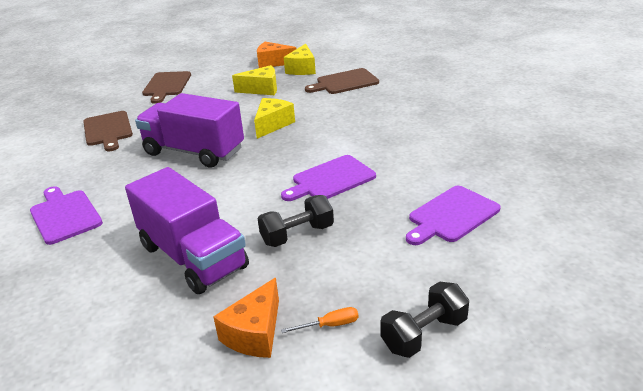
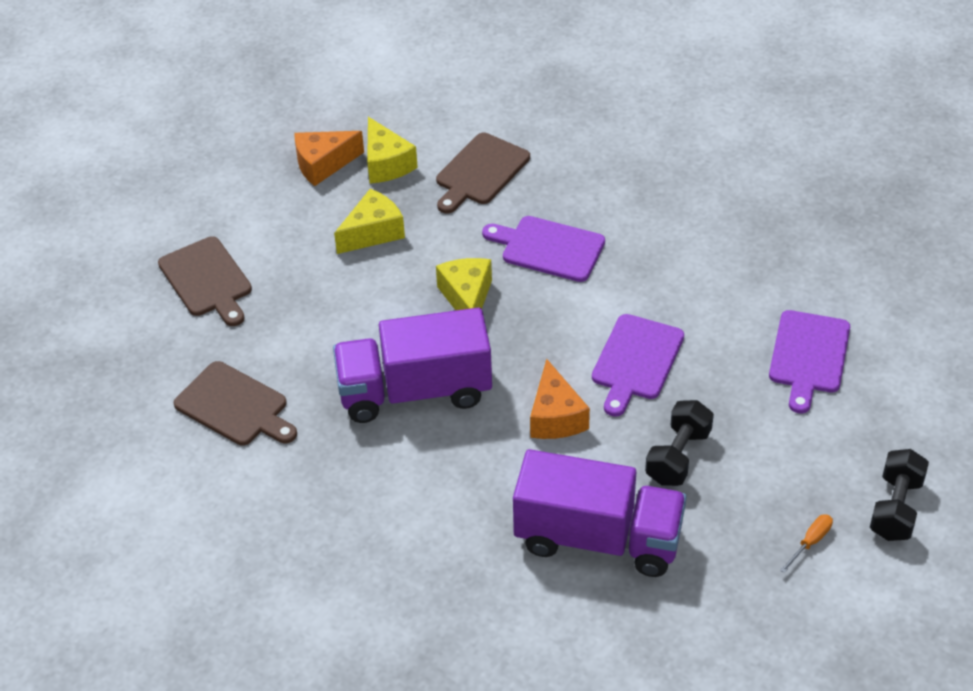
camera: 35 degrees left, 15 degrees up
purple cutting board [30,186,103,245] -> purple cutting board moved to [482,216,605,282]
orange cheese [213,278,279,358] -> orange cheese moved to [530,359,590,439]

